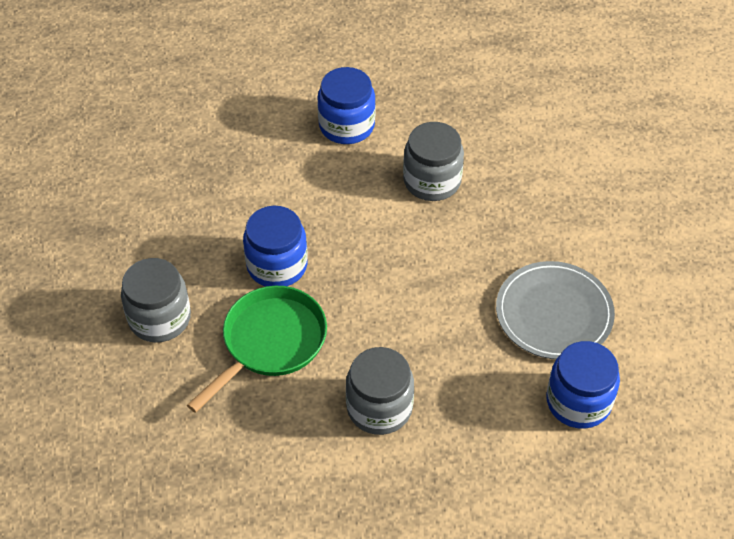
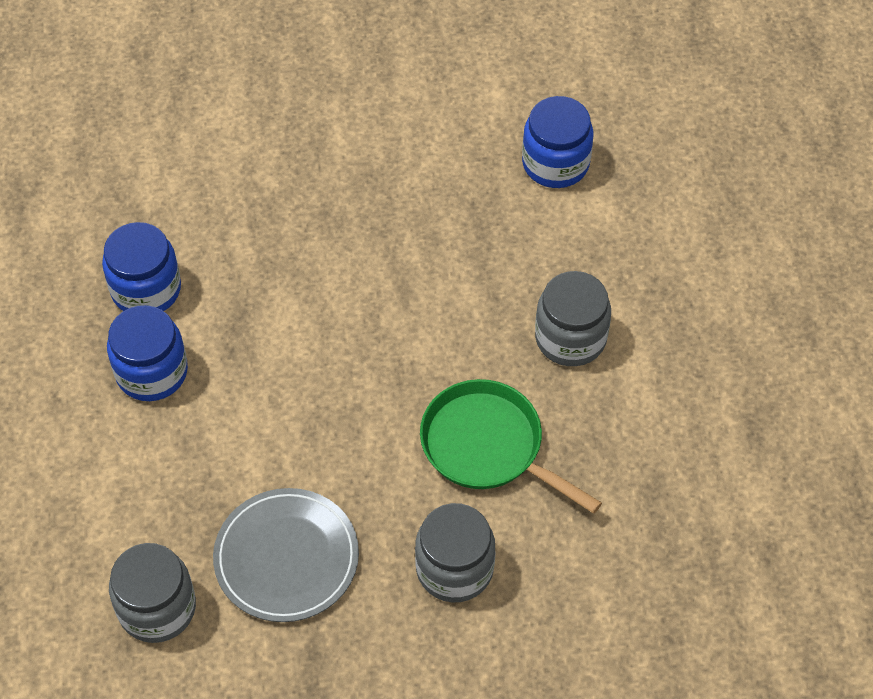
camera: 90 degrees left, 5 degrees up
blue jar [243,206,308,287] -> blue jar moved to [102,222,181,311]
grey jar [403,122,464,201] -> grey jar moved to [109,543,196,643]
grey plate [496,261,615,359] -> grey plate moved to [213,488,359,622]

